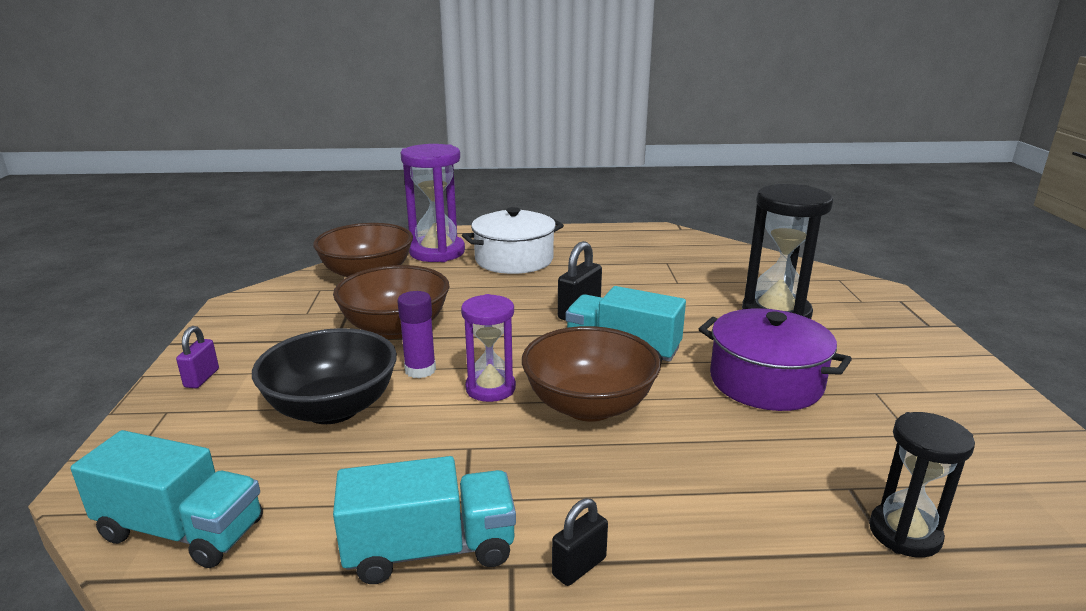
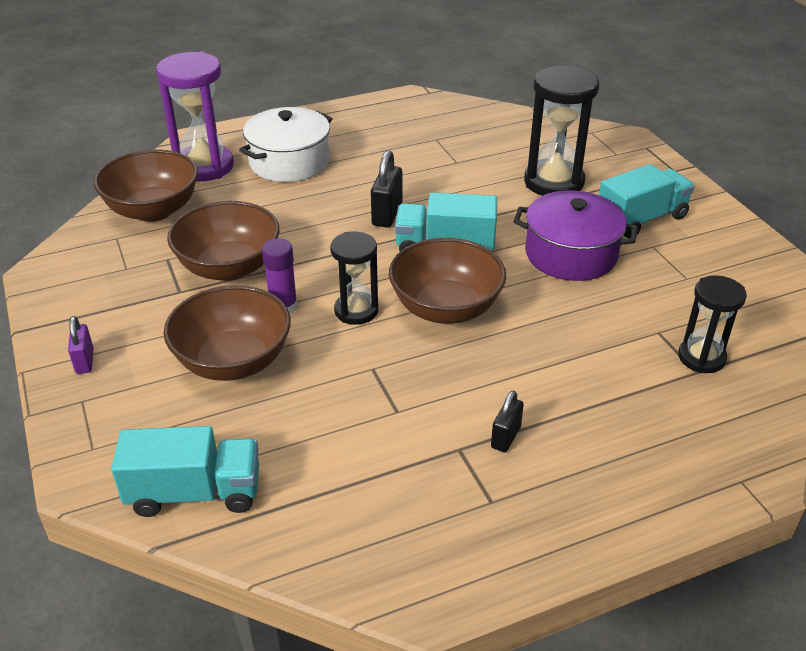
camera: 20 degrees left, 15 degrees up
black bowl [252,328,397,424] -> brown bowl [164,285,291,381]
turquoise truck [333,456,516,584] -> turquoise truck moved to [599,164,695,238]
purple hourglass [461,294,516,402] -> black hourglass [330,232,378,325]

